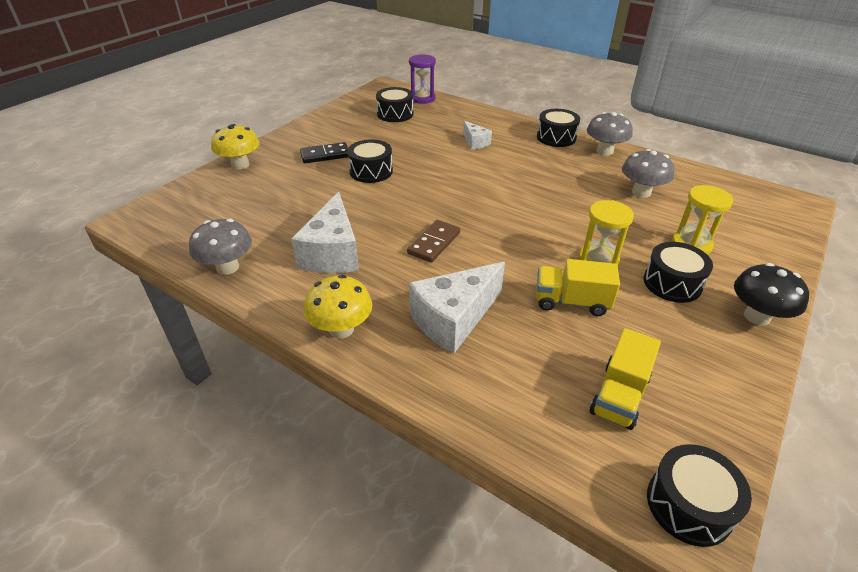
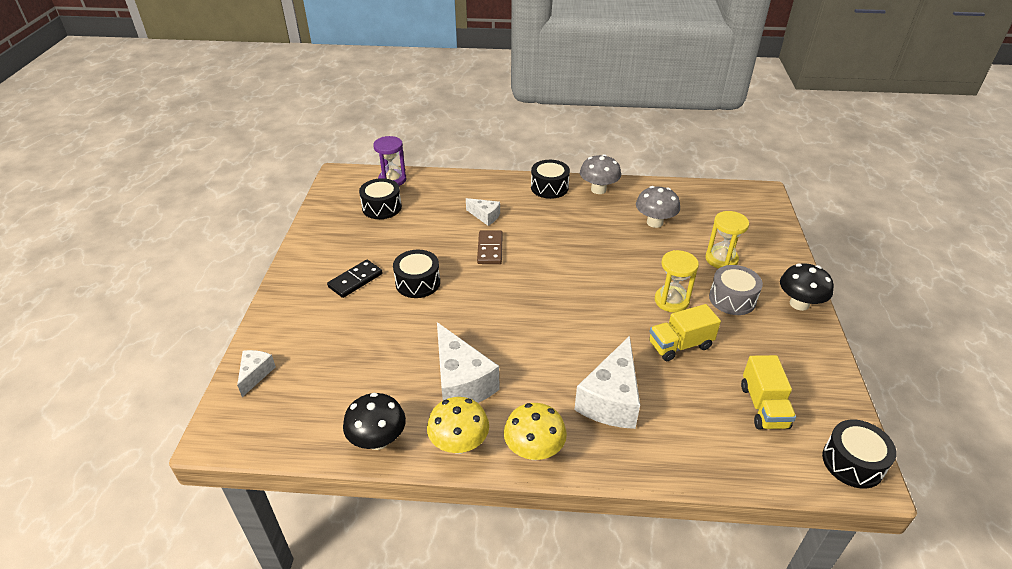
camera: 30 degrees left, 0 degrees up
grey mushroom [189,219,252,275] -> black mushroom [343,392,406,450]
yellow mushroom [211,124,259,170] -> yellow mushroom moved to [427,397,489,454]
brown domino [407,220,460,263] -> brown domino moved to [477,230,503,264]
black drum [644,242,713,303] -> grey drum [709,265,763,315]
none -> white cheese [237,350,276,397]

